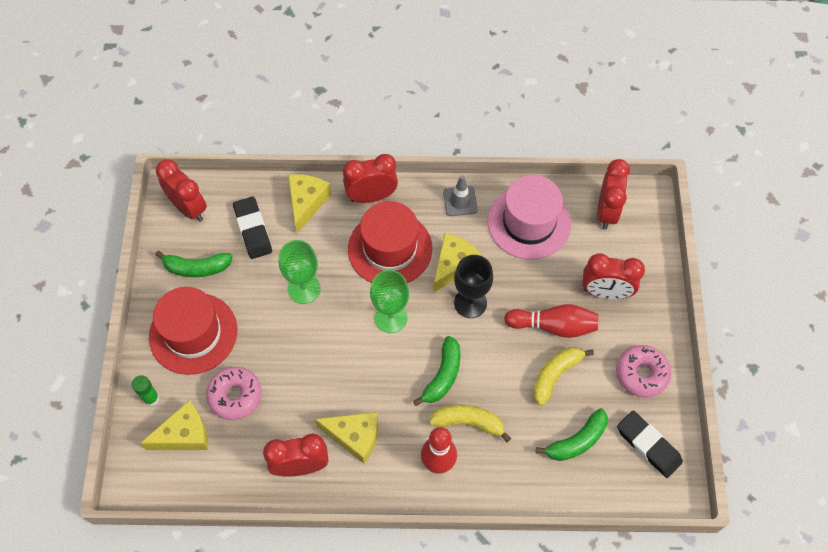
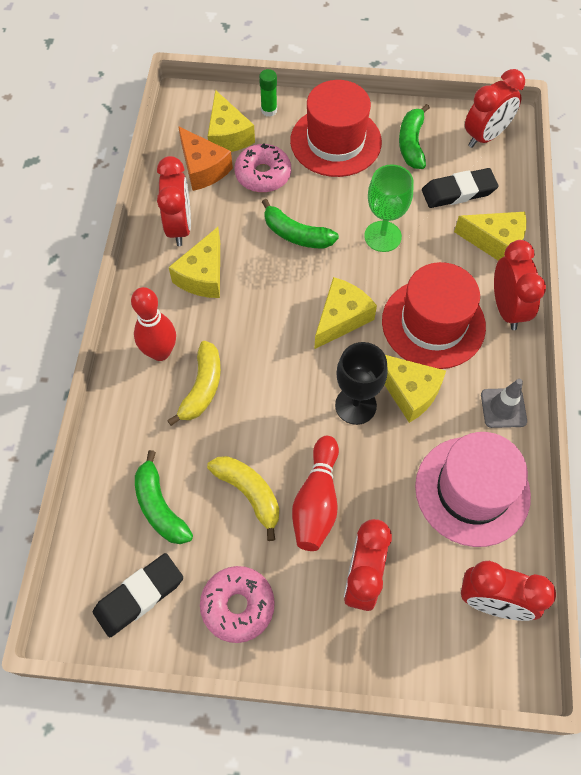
camera: 95 degrees right, 0 degrees up
green goblet [370,270,409,333] -> yellow cheese [314,277,377,349]
green banana [413,336,461,406] -> green banana moved to [262,199,339,248]
none -> orange cheese [178,126,233,191]

